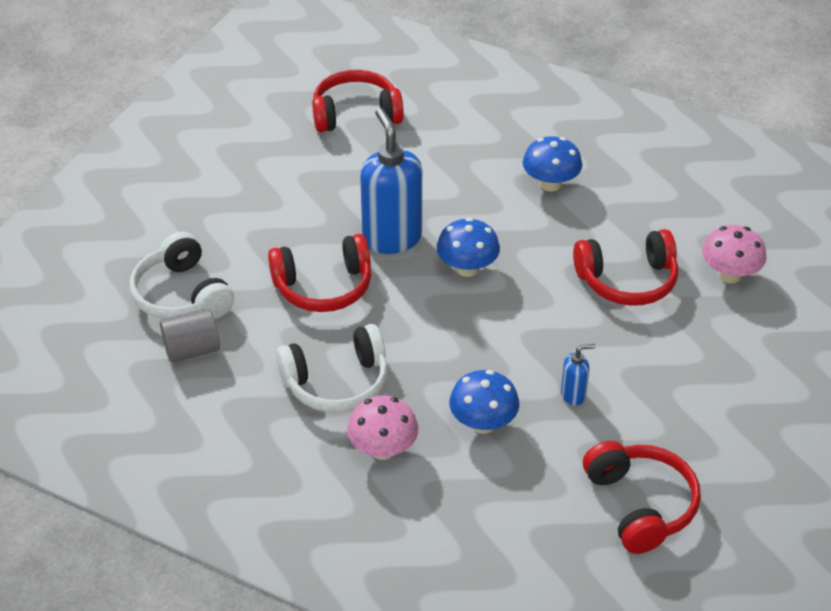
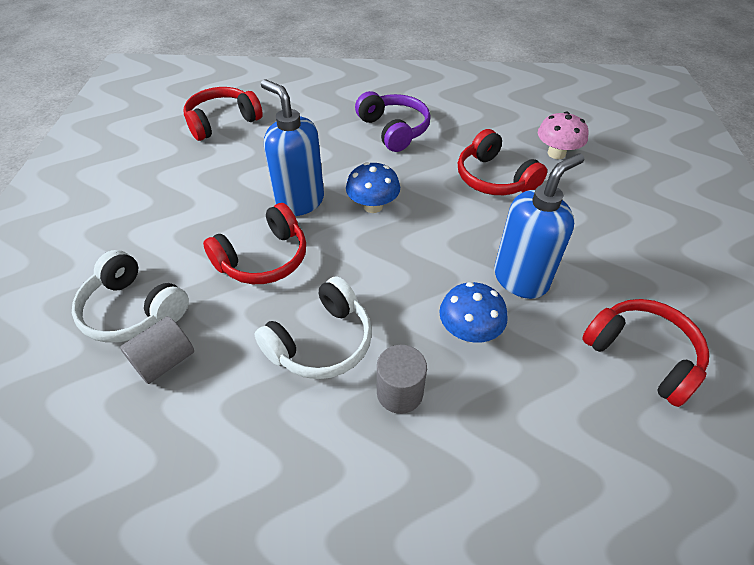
camera: 25 degrees left, 5 degrees up
pink mushroom [347,395,418,460] -> grey cylinder [377,345,427,414]
blue mushroom [523,136,582,192] -> purple headphones [355,91,431,152]
blue soap dispenser [561,344,596,406] -> blue soap dispenser [494,153,585,299], size x2.21
red headphones [573,229,678,306] -> red headphones turned 90 degrees clockwise [458,129,547,195]

